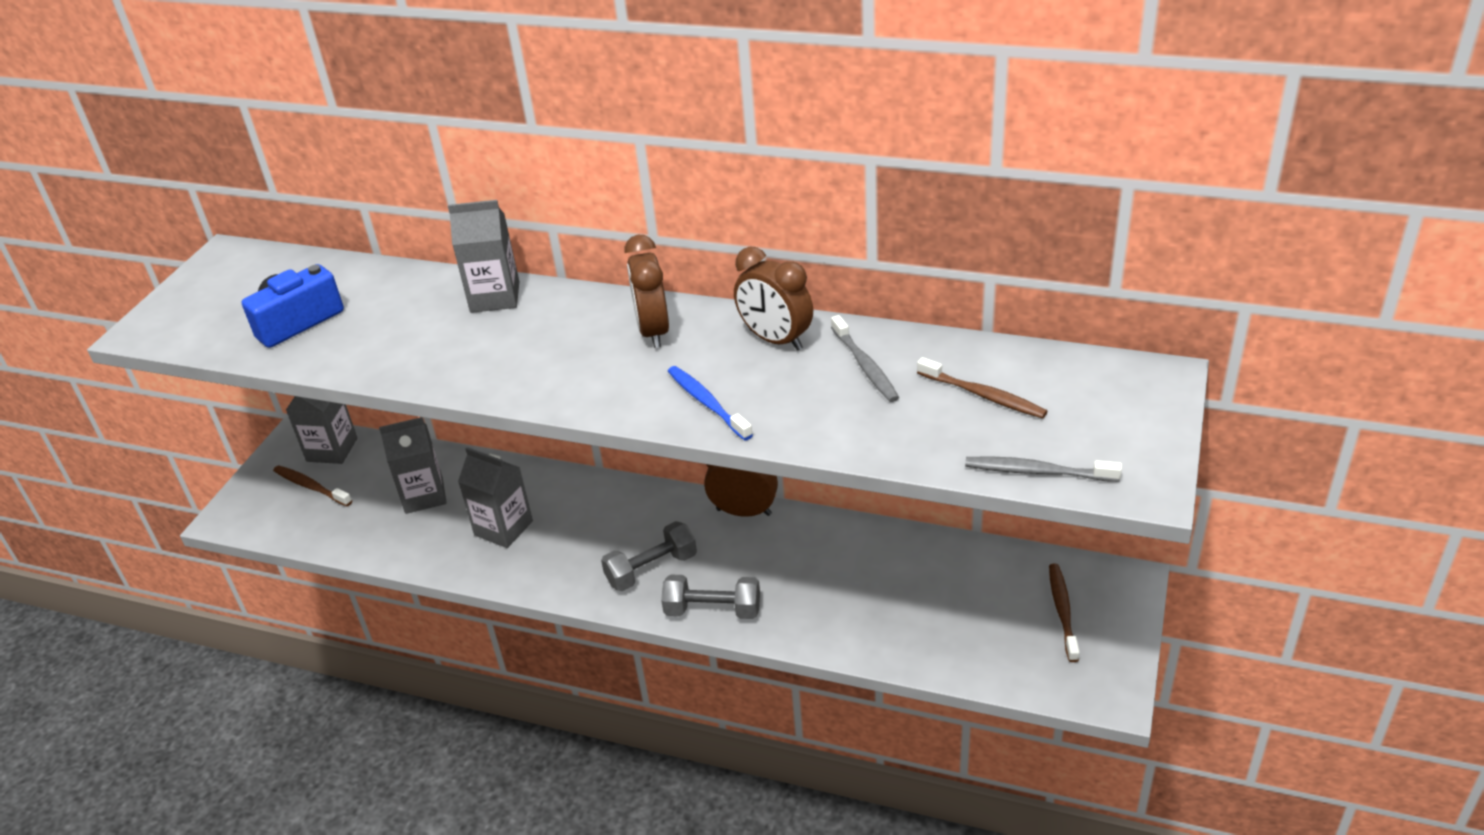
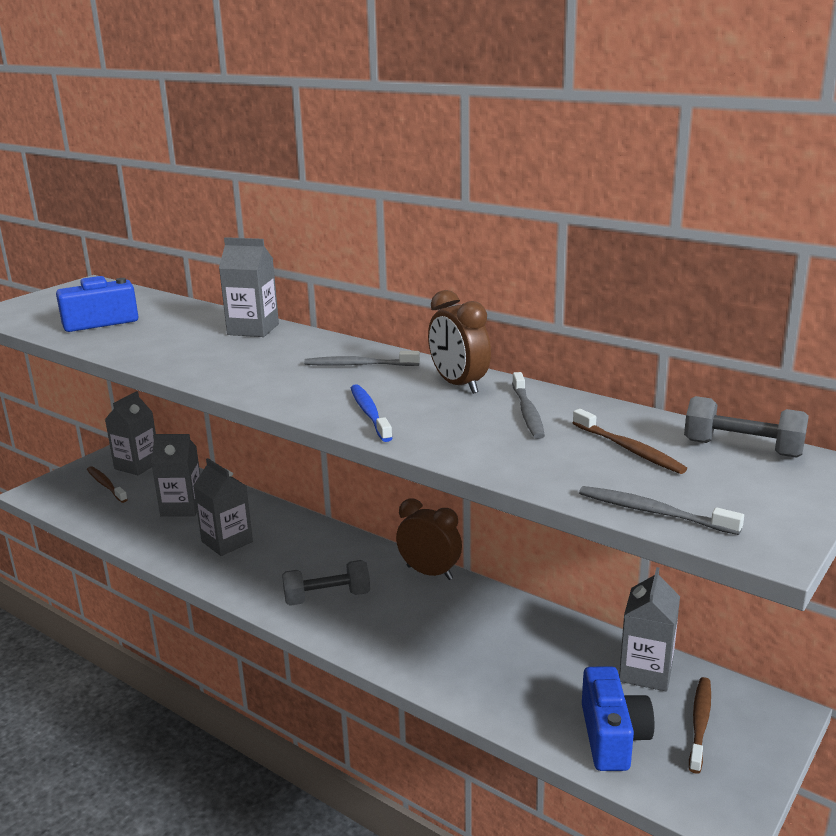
camera: 15 degrees right, 15 degrees down
brown clock [624,235,669,348] -> grey toothbrush [304,351,420,366]
grey dumbbell [661,574,760,619] -> grey dumbbell moved to [684,396,809,458]
none -> blue camera [582,666,654,771]
none -> grey carton [619,567,680,692]

